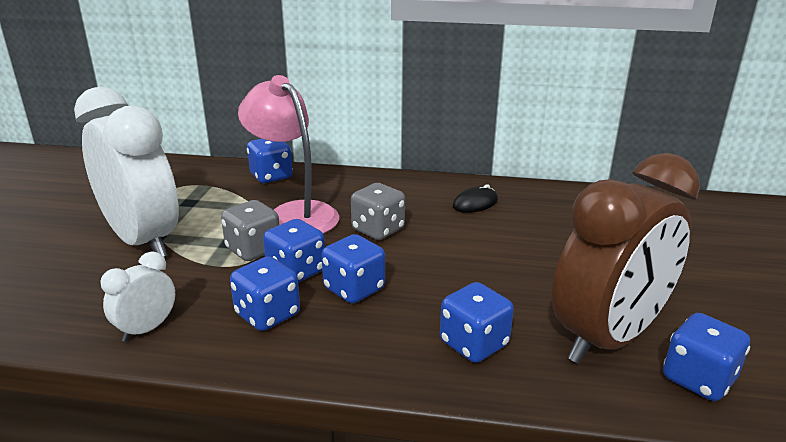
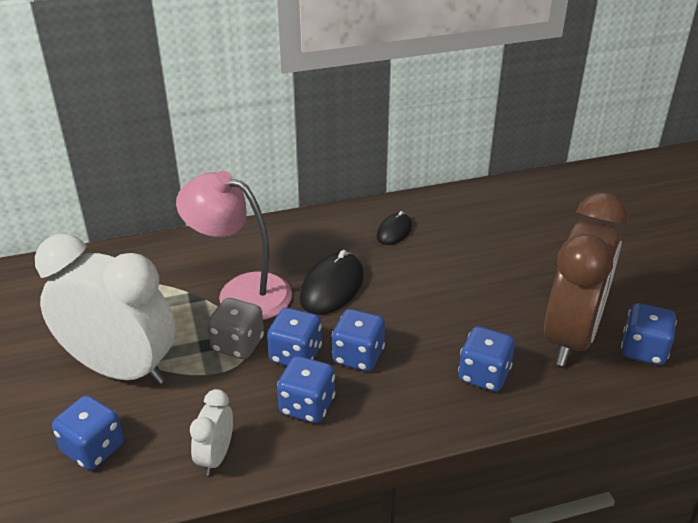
camera: 25 degrees left, 10 degrees up
blue dice [247,139,293,183] -> blue dice moved to [52,395,124,470]
grey dice [351,183,405,240] -> black mouse [299,250,364,315]

